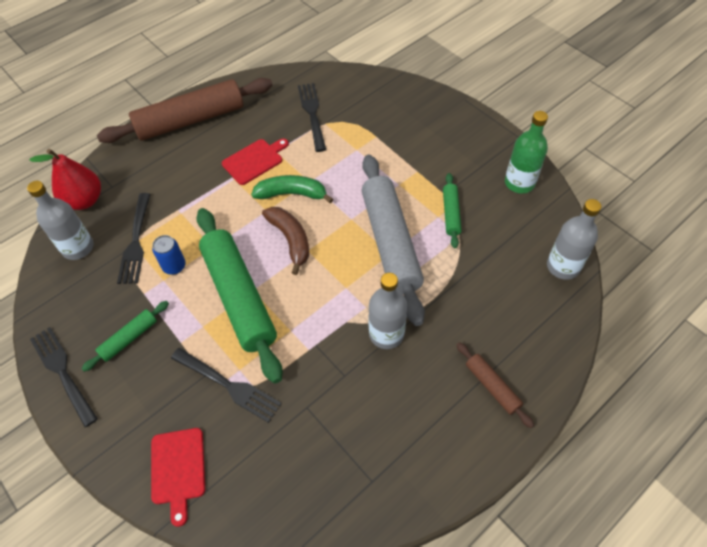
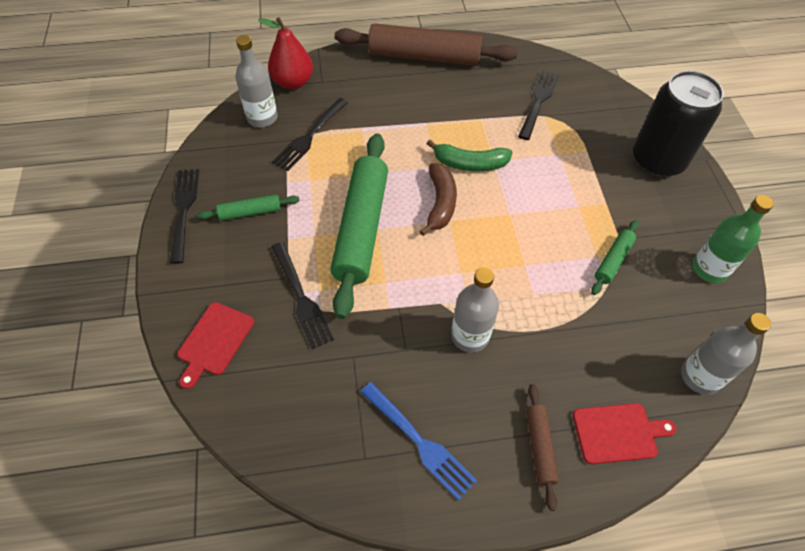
camera: 30 degrees right, 0 degrees up
blue can [152,235,186,275] -> none
red cutting board [222,139,289,185] -> red cutting board moved to [573,403,676,464]
green banana [251,175,334,204] -> green banana turned 150 degrees clockwise [426,140,513,171]
grey rolling pin [362,155,425,326] -> none
none -> blue fork [361,382,477,500]
none -> black can [633,71,724,178]

